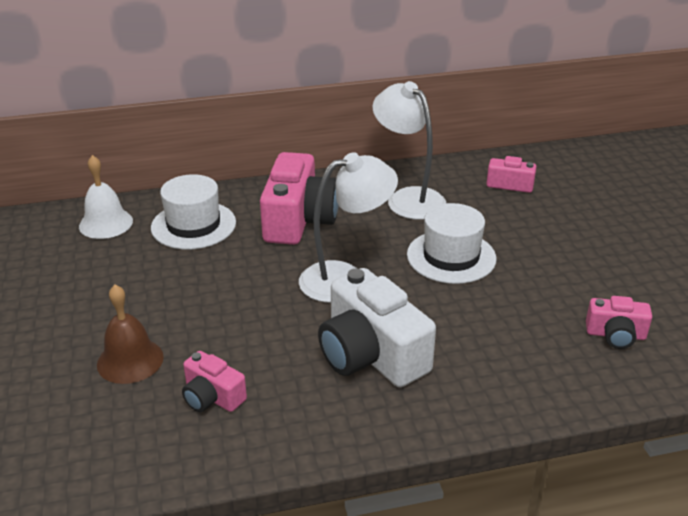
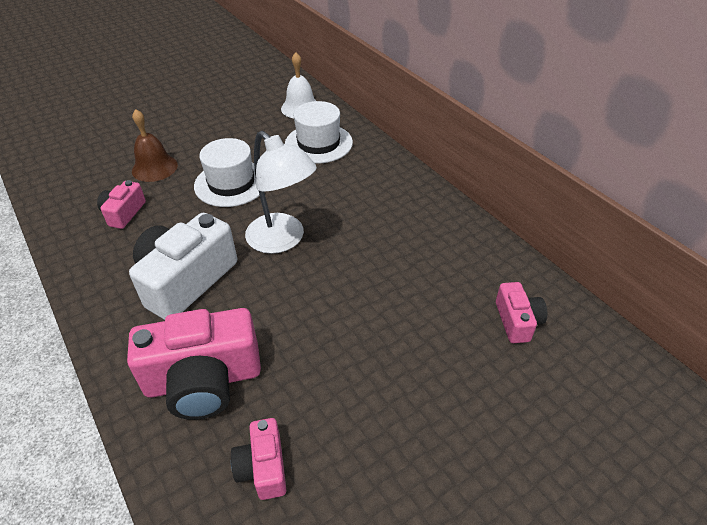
camera: 70 degrees right, 10 degrees up
pink camera [260,152,339,245] -> pink camera moved to [127,308,261,420]
white lamp [373,81,447,220] -> none
white hat [407,203,496,284] -> white hat moved to [194,138,260,207]

